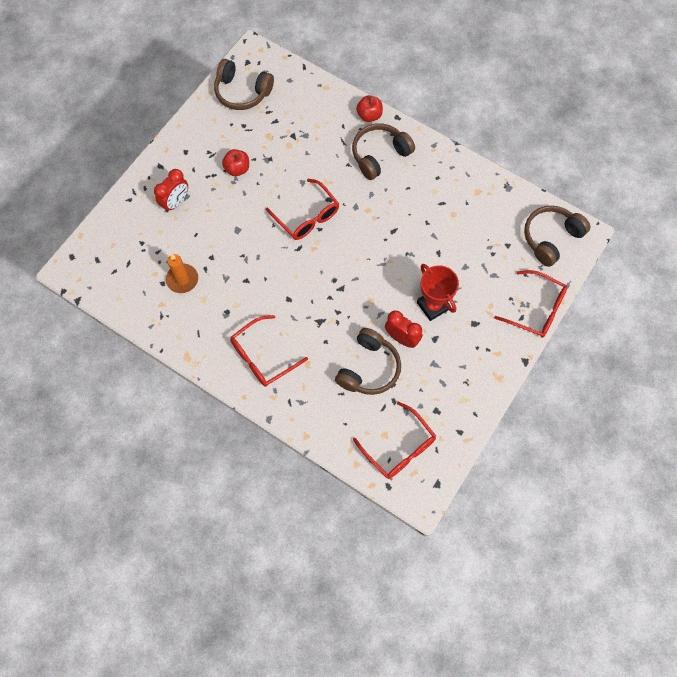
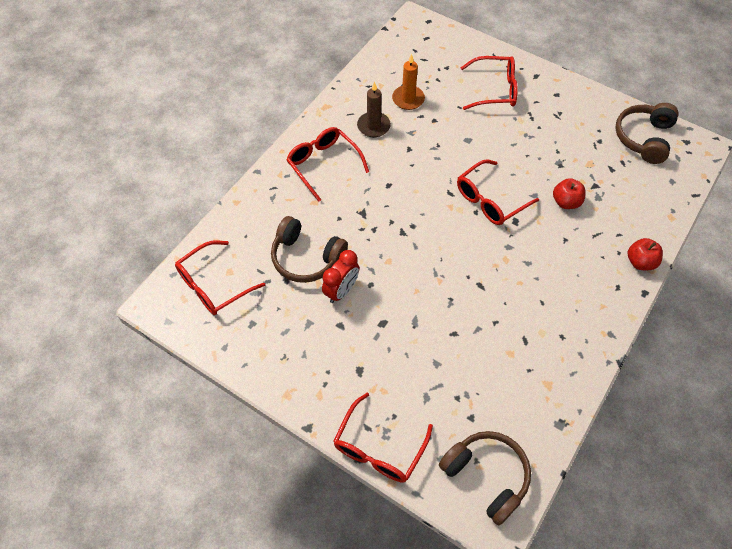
camera: 90 degrees right, 10 degrees down
red clock [154,169,188,212] -> red glasses [461,56,518,110]
red apple [222,149,249,176] -> red apple moved to [553,178,586,209]
brown headphones [352,123,415,180] -> none
red trophy [417,264,459,321] -> none
none -> brown candle [357,81,391,137]

